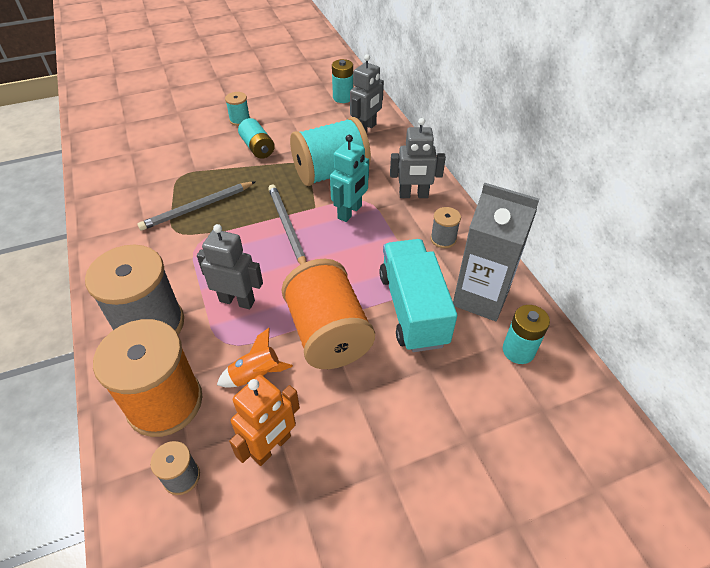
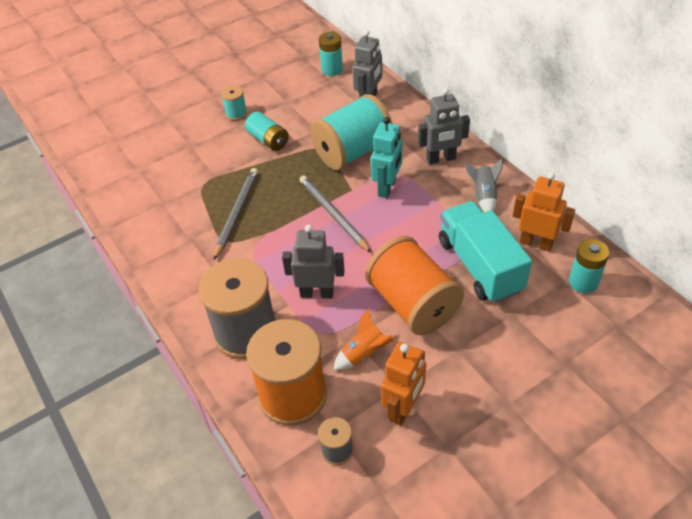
camera: 10 degrees left, 0 degrees up
grey pencil [138,181,256,231] -> grey pencil turned 150 degrees clockwise [214,168,258,260]
grey spool [431,207,461,248] -> grey rocket [465,158,503,212]
grey carton [453,183,539,321] -> orange robot [513,172,575,252]

